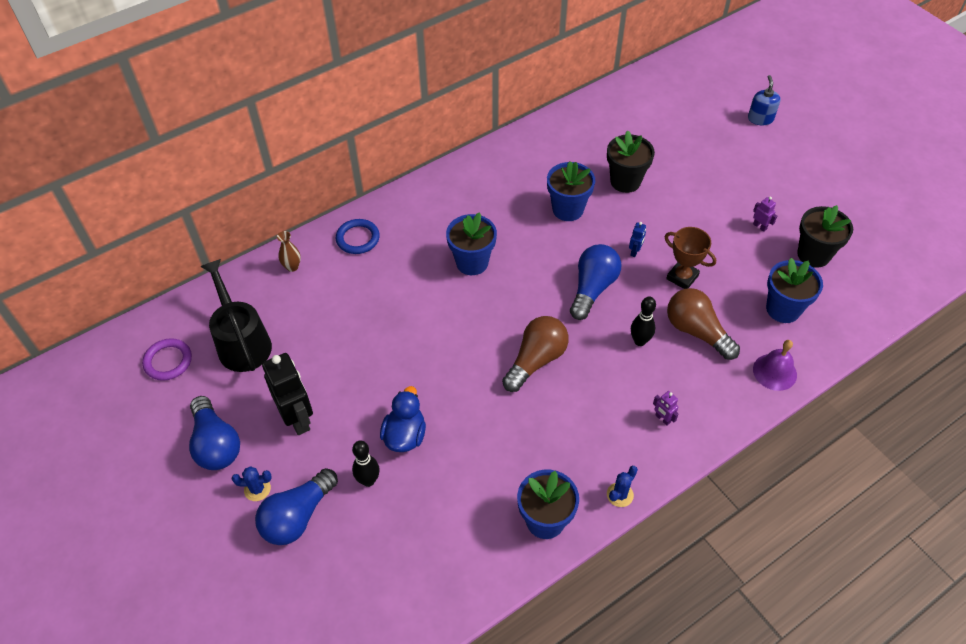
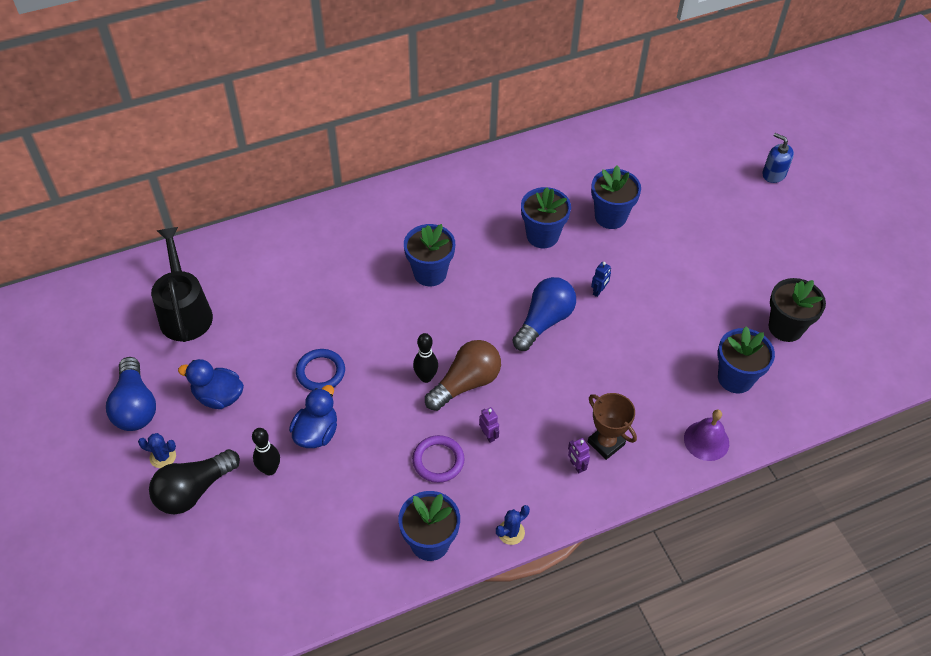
camera: 10 degrees right, 0 degrees up
purple ring [142,338,192,381] -> purple ring moved to [412,435,465,483]
blue light bulb [255,468,338,545] -> black light bulb [149,449,240,514]
black robot [262,353,313,435] -> blue duck [178,359,244,409]
brown vase [277,231,301,272] -> none
blue ring [336,219,380,254] -> blue ring moved to [296,349,345,391]
black flower pot [607,131,655,193] -> blue flower pot [591,165,641,229]
black bowling pin [631,297,656,346] -> black bowling pin moved to [413,333,438,383]
brown trophy [665,227,716,289] -> brown trophy moved to [588,393,637,460]
brown light bulb [667,288,740,360] -> none
blue soap dispenser [748,75,780,125] -> blue soap dispenser turned 60 degrees counterclockwise [762,133,794,183]
purple robot [753,197,777,232] -> purple robot moved to [479,407,499,443]

